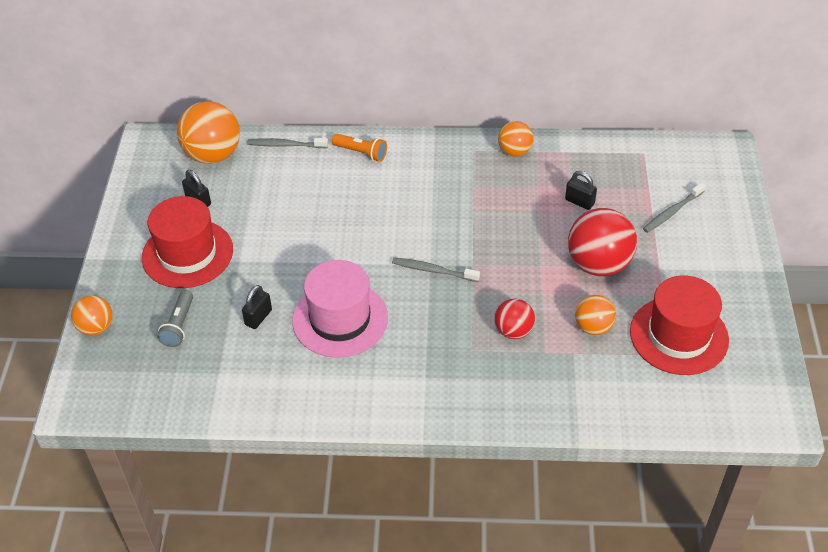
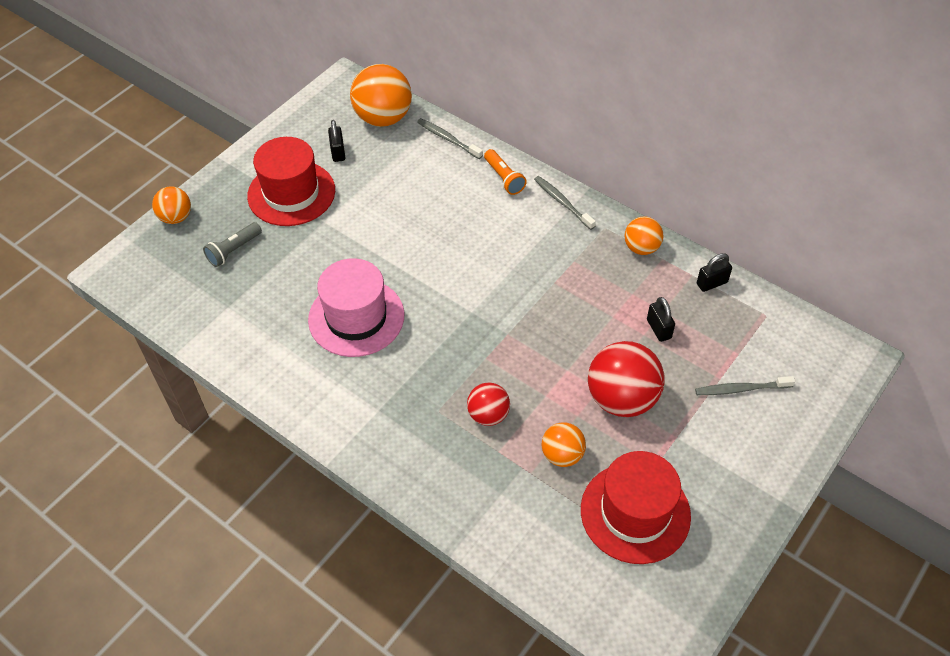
camera: 35 degrees right, 5 degrees up
black padlock [242,285,272,329] -> black padlock moved to [697,253,732,292]
grey toothbrush [392,258,480,282] -> grey toothbrush moved to [534,176,596,230]

